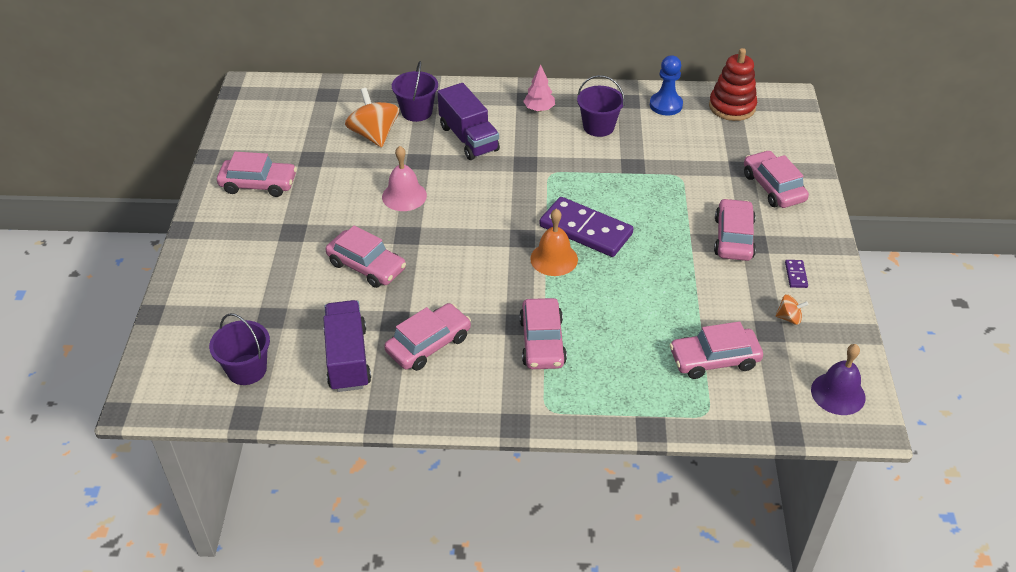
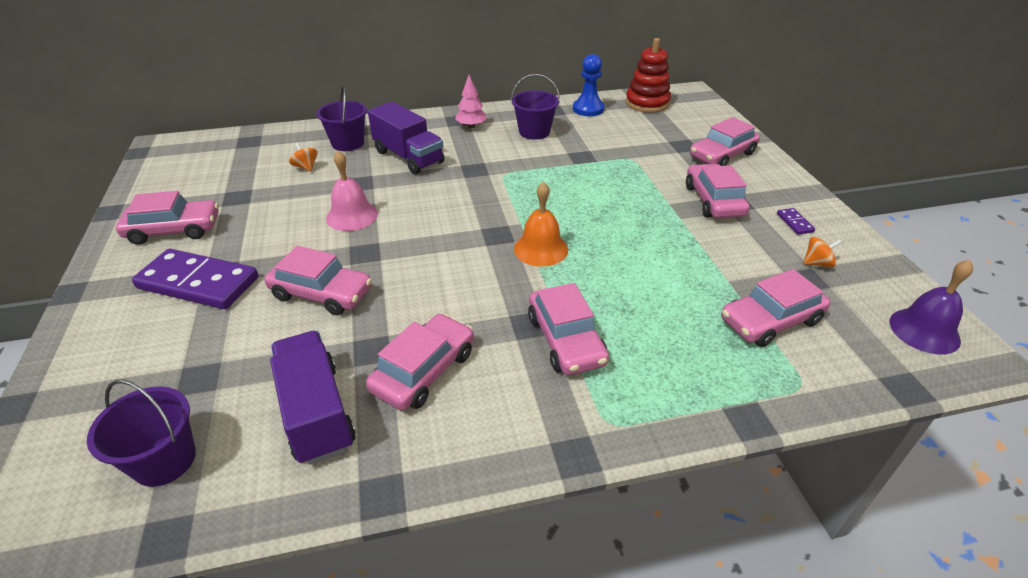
camera: 15 degrees left, 5 degrees down
orange spinning top [345,88,399,147] -> orange spinning top [289,143,318,172], size x0.49
purple domino [539,197,634,257] -> purple domino moved to [132,249,258,309]
pink car [744,150,809,208] -> pink car turned 90 degrees counterclockwise [690,117,760,166]

